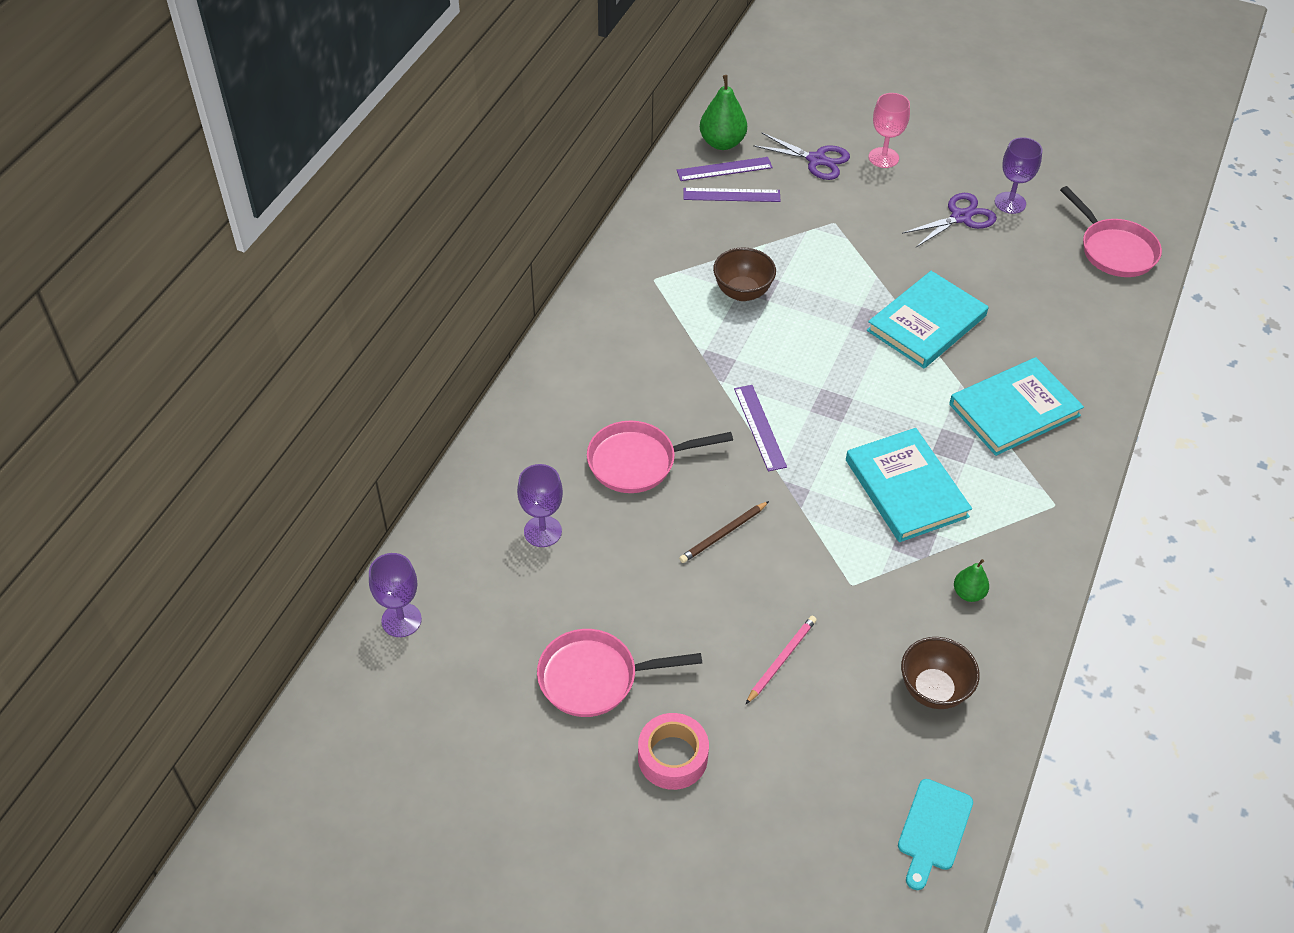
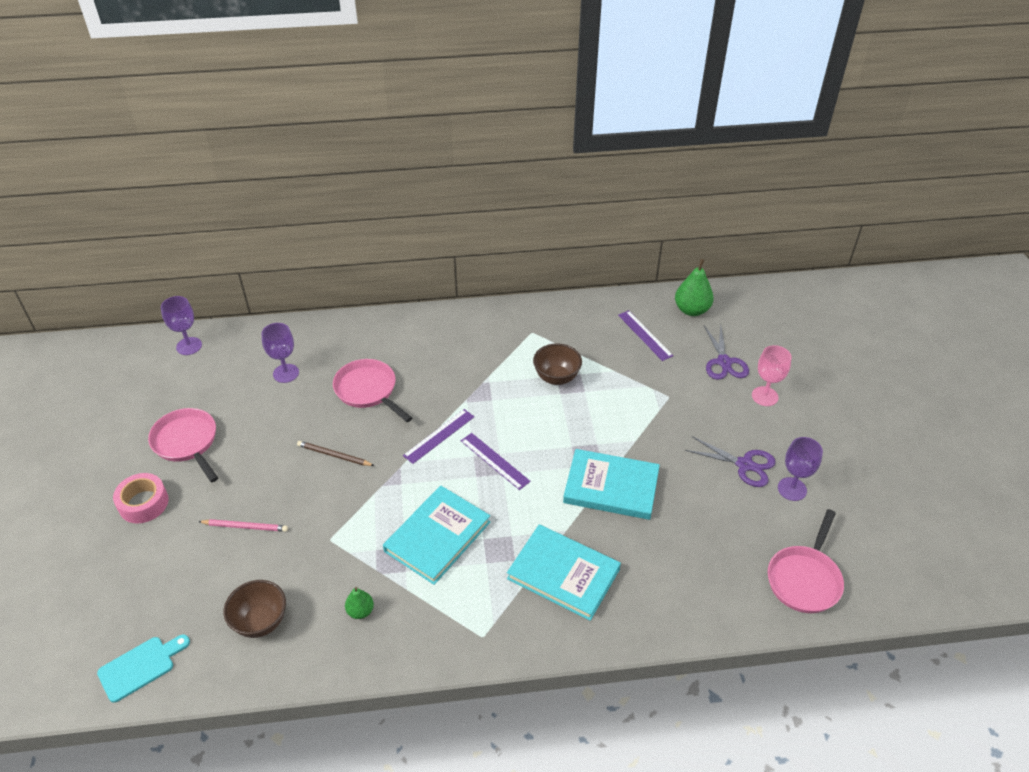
camera: 60 degrees right, 5 degrees down
purple ruler [677,157,773,181] -> purple ruler moved to [461,433,531,490]
turquoise cutting board [898,779,973,890] -> turquoise cutting board turned 150 degrees clockwise [97,634,190,703]

